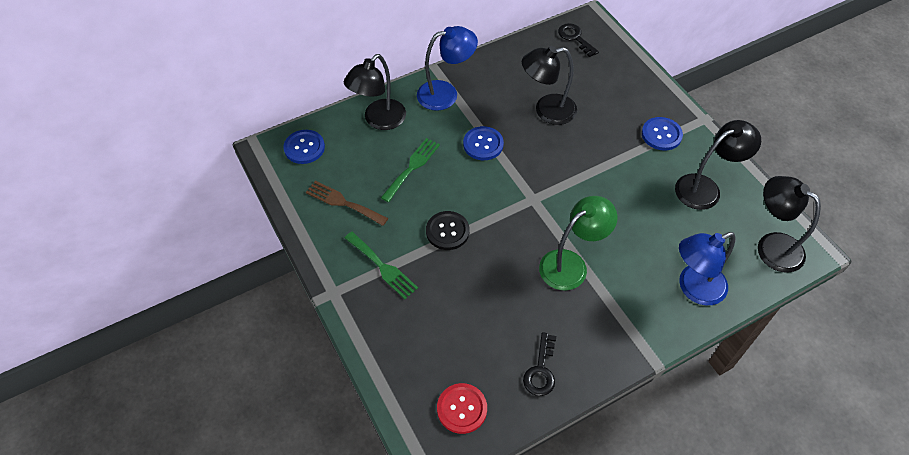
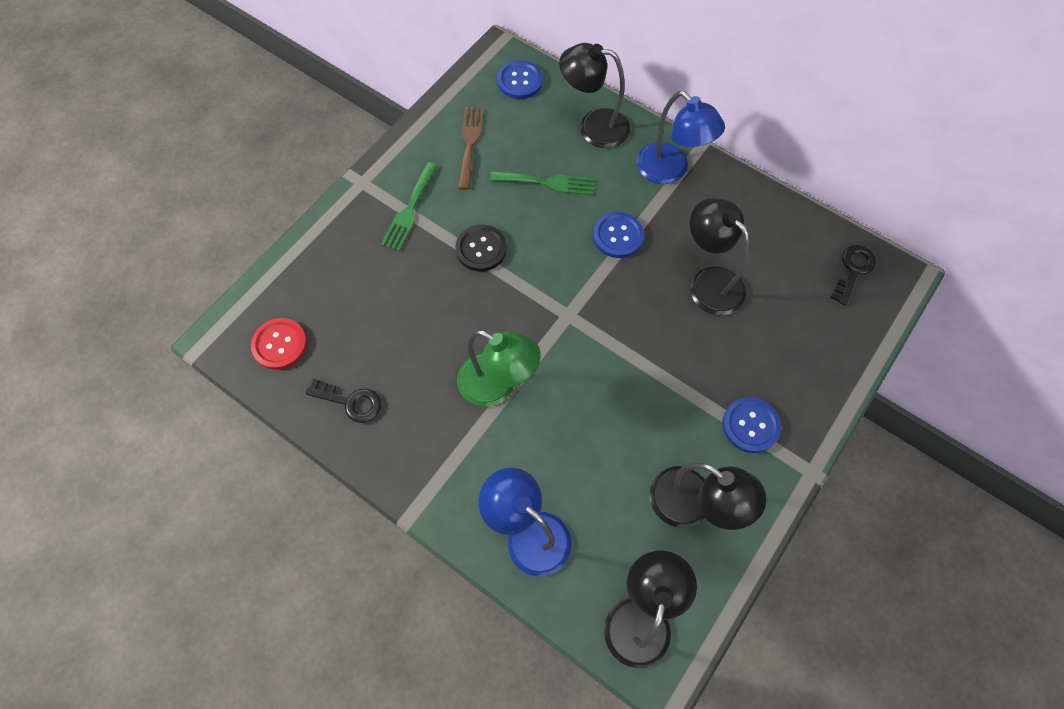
camera: 65 degrees right, 10 degrees up
black key [523,332,556,396] -> black key turned 150 degrees counterclockwise [306,379,381,423]

